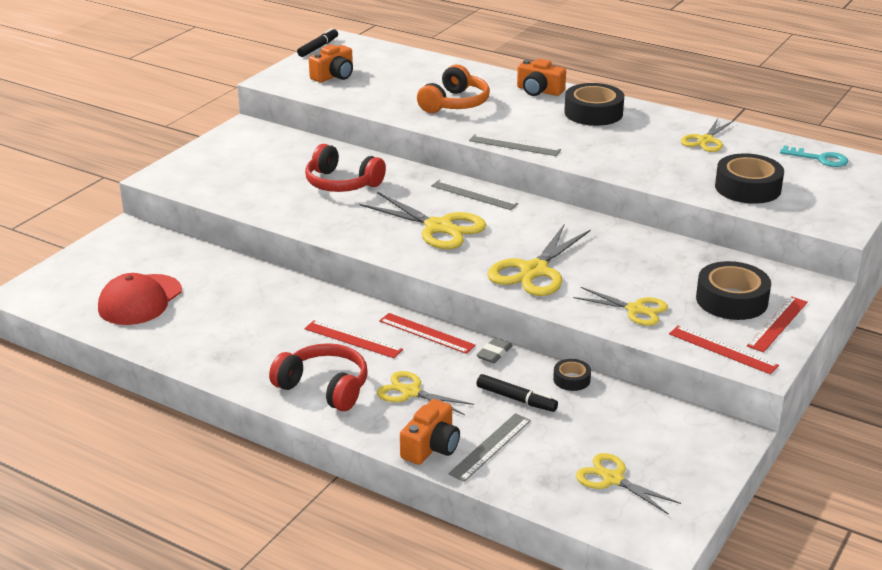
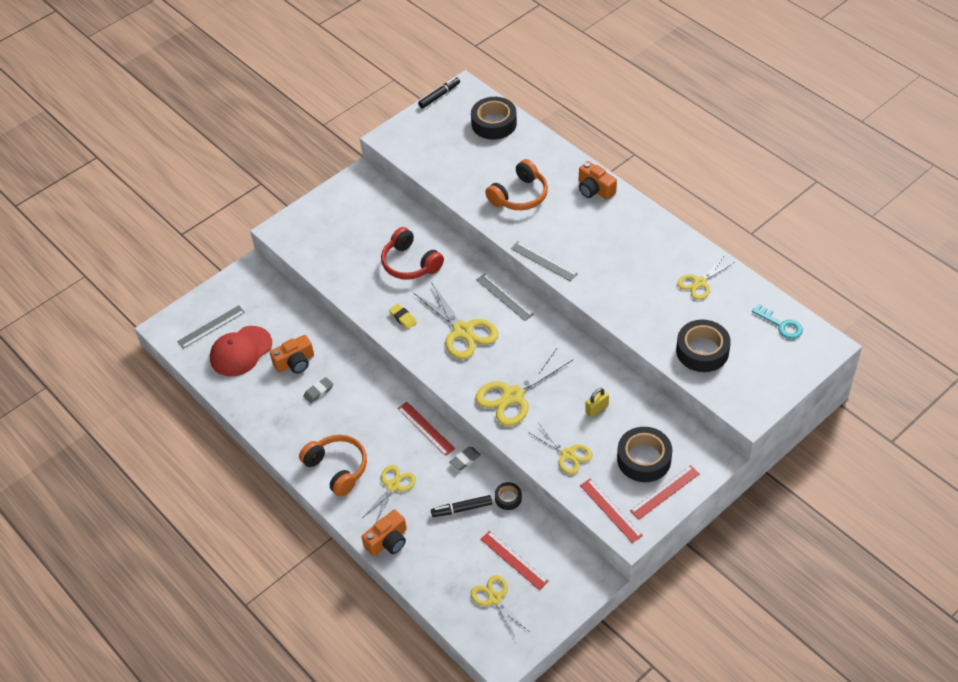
camera: 20 degrees right, 20 degrees up
red headphones [269,343,368,411] -> orange headphones [299,435,367,497]
red ruler [304,320,403,358] -> red ruler moved to [480,531,549,590]
orange camera [309,44,353,82] -> orange camera moved to [270,335,314,373]
yellow scissors [377,371,474,415] -> yellow scissors turned 75 degrees clockwise [362,465,416,523]
grey ruler [448,413,531,482] -> grey ruler moved to [177,305,245,349]
black marker [476,374,558,412] -> black marker turned 120 degrees clockwise [431,495,493,517]
black tape [564,83,624,126] -> black tape moved to [471,97,517,140]
none -> grey eraser [303,377,333,404]
none -> yellow eraser [389,304,417,329]
none -> yellow padlock [585,388,609,417]

